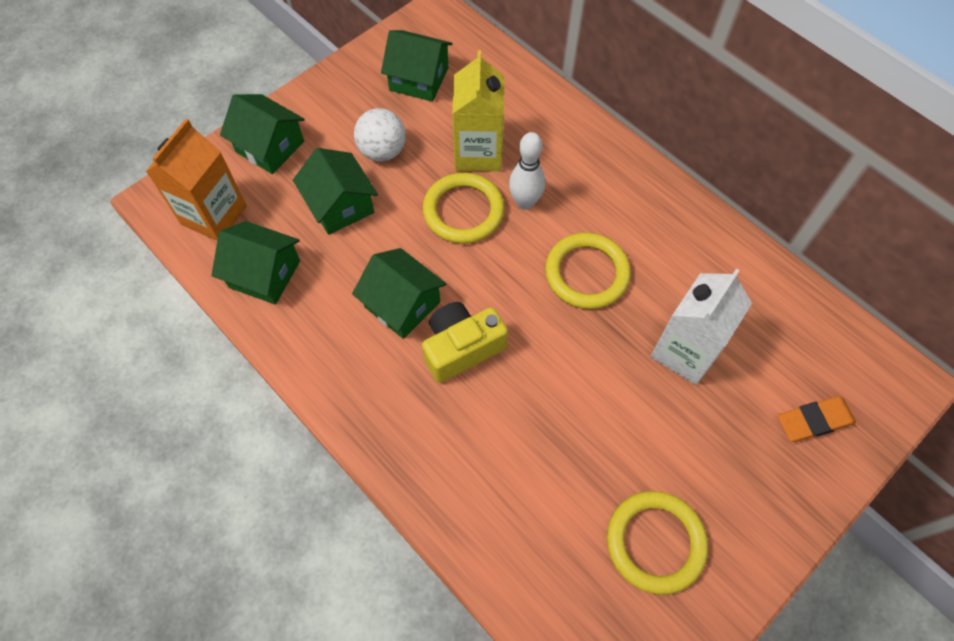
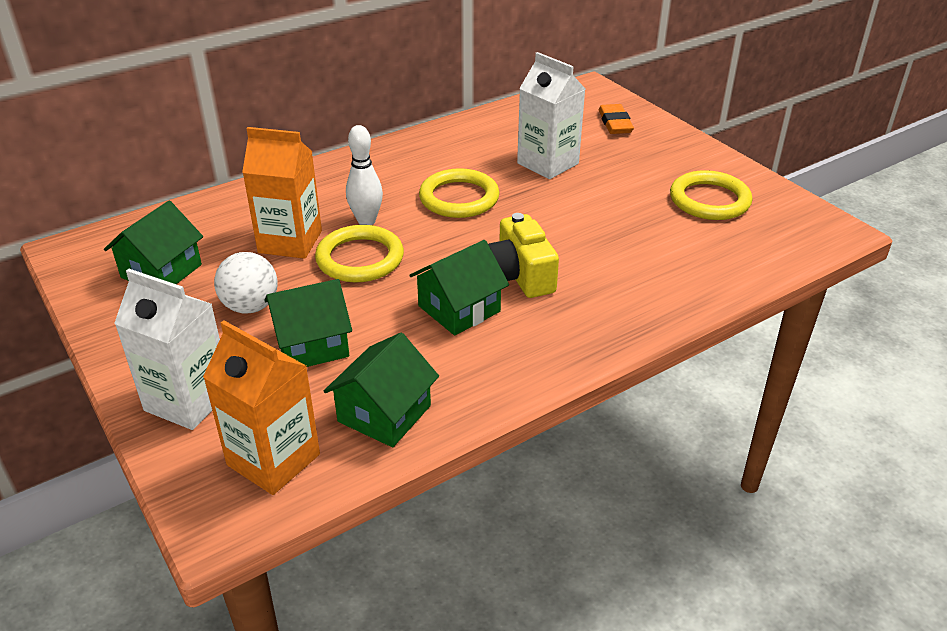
camera: 80 degrees left, 25 degrees down
green house [220,94,305,174] -> white carton [114,269,220,430]
yellow carton [452,50,504,171] -> orange carton [242,127,322,259]

